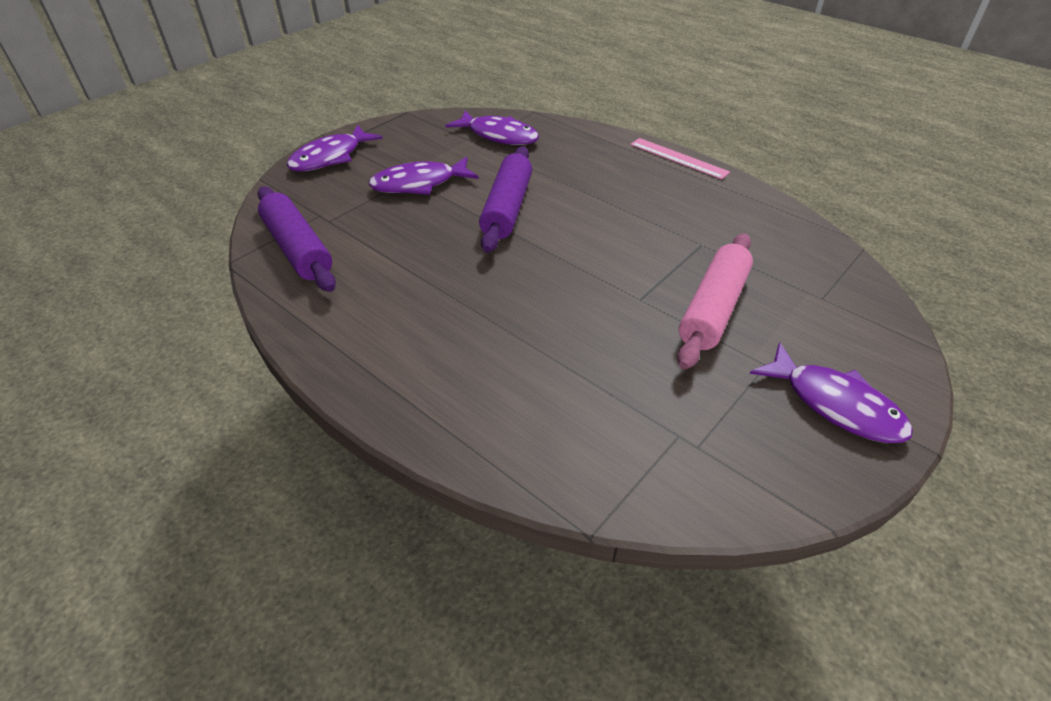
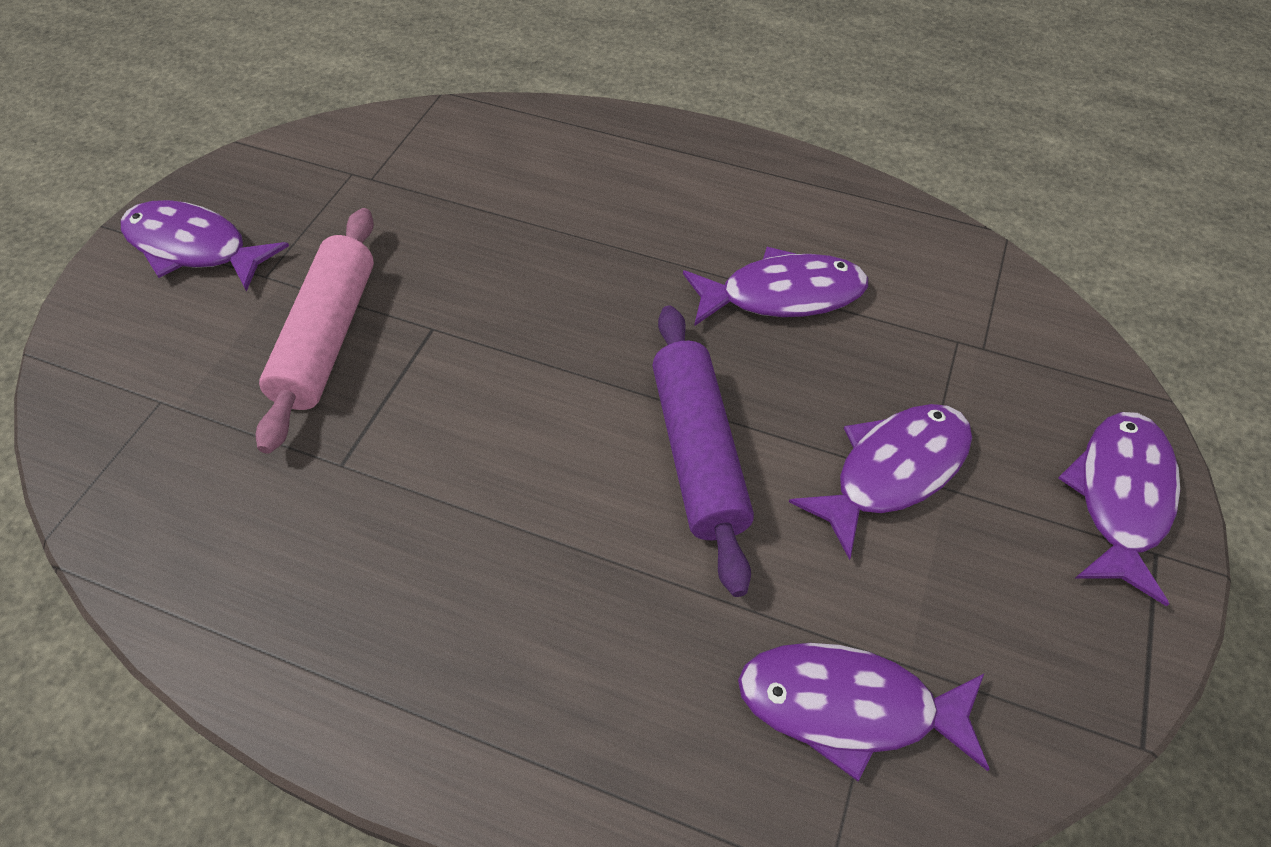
camera: 160 degrees right, 10 degrees up
purple rolling pin [258,186,336,292] -> none
pink ruler [630,138,730,180] -> none
none -> purple fish [683,247,868,326]

